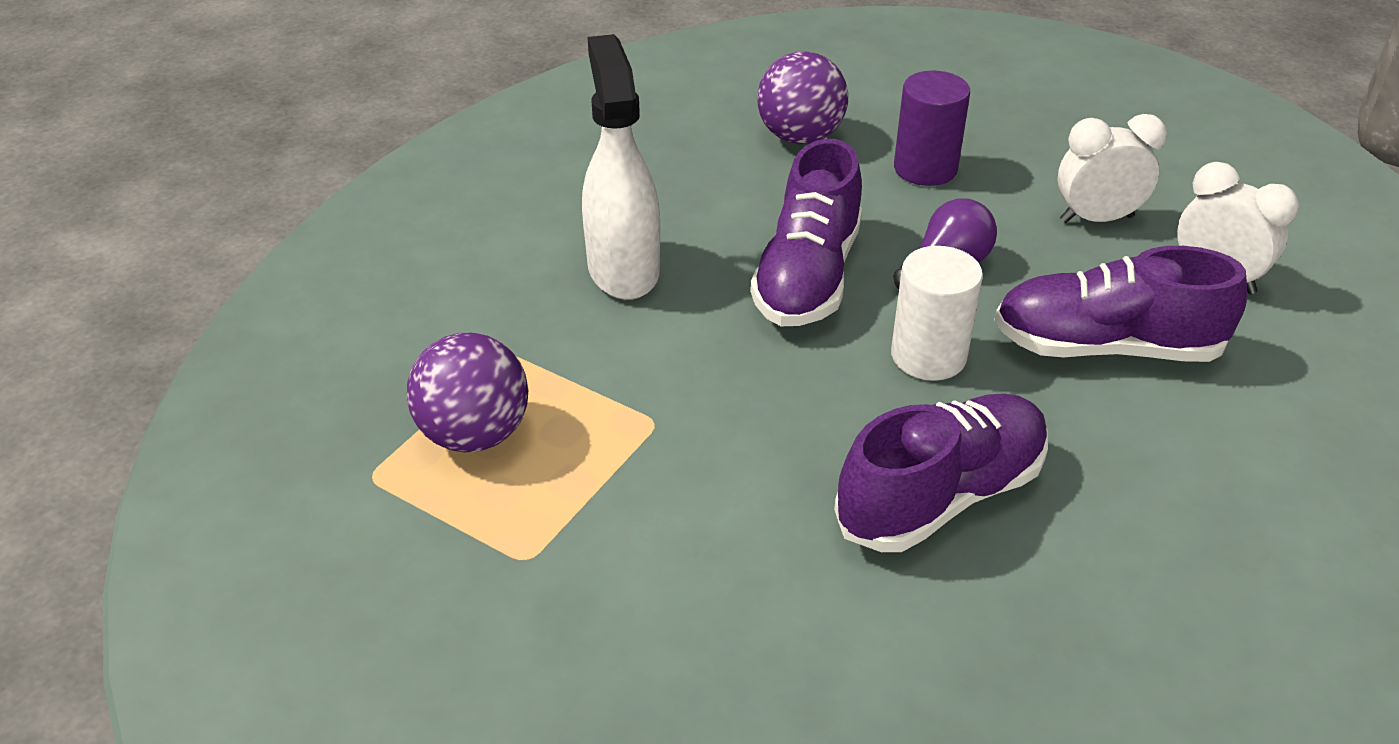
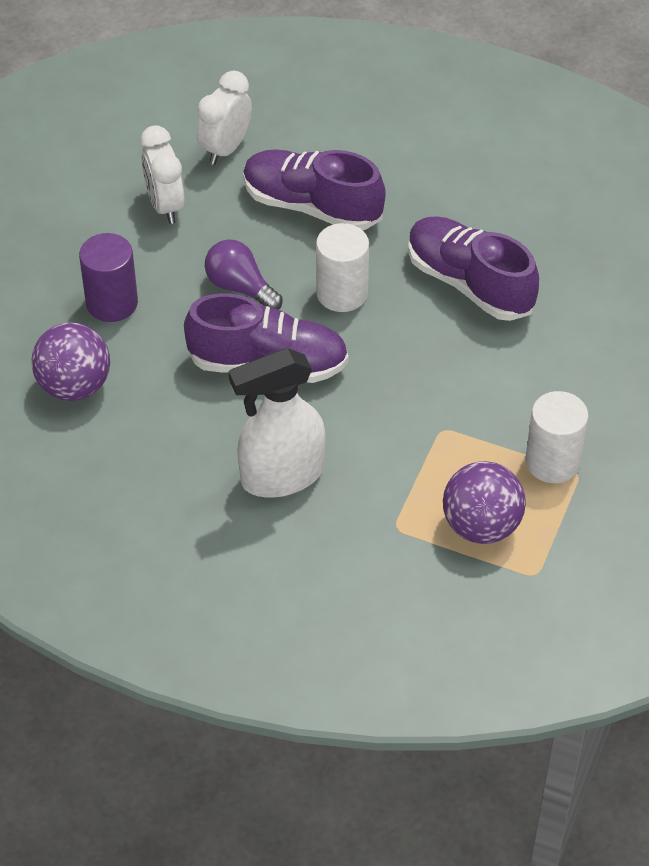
camera: 100 degrees left, 10 degrees up
purple shoe [994,246,1247,362] -> purple shoe turned 120 degrees clockwise [243,149,386,230]
none -> white cylinder [525,391,589,483]

